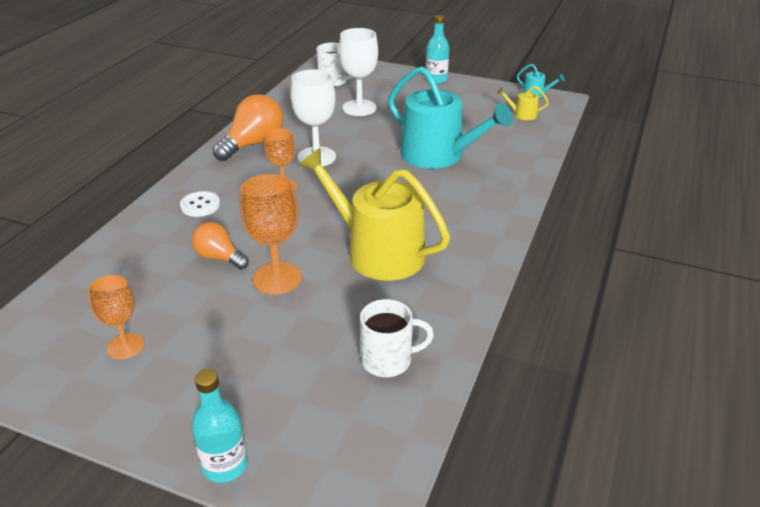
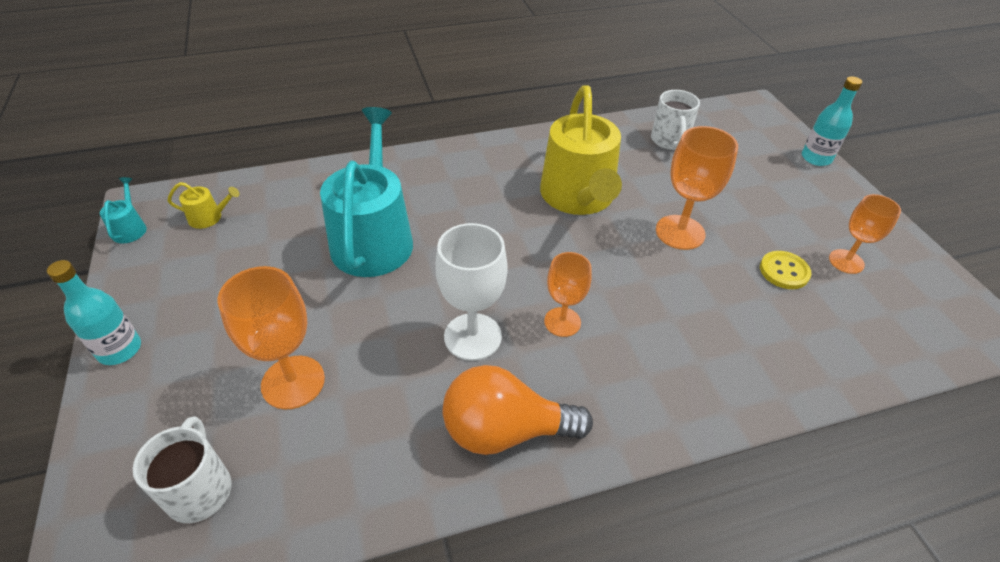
camera: 130 degrees left, 10 degrees up
white button [180,191,220,217] -> none
orange light bulb [192,222,249,270] -> none
white goblet [339,28,378,116] -> orange goblet [218,266,325,409]
white mug [360,299,434,377] -> white mug turned 135 degrees counterclockwise [651,90,700,150]
yellow watering can [497,86,549,120] -> yellow watering can turned 60 degrees counterclockwise [167,182,239,229]
none -> yellow button [760,251,812,289]

